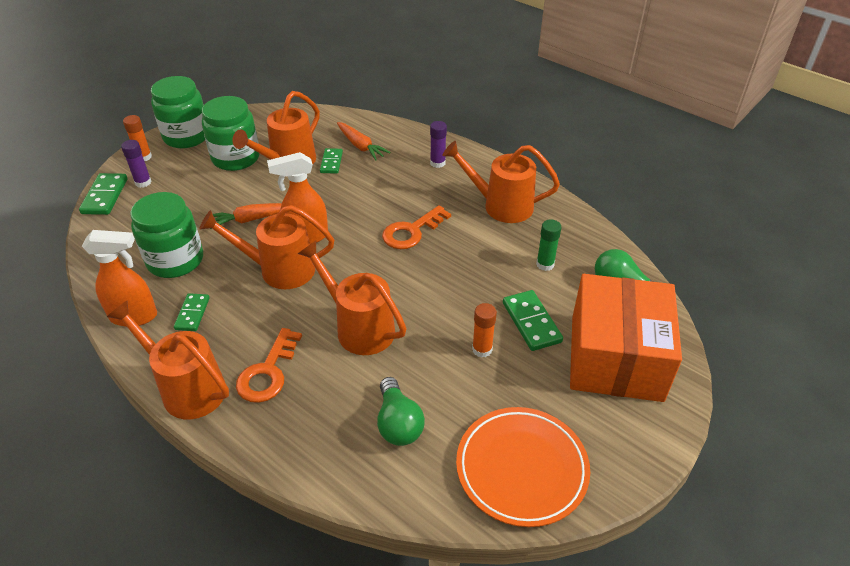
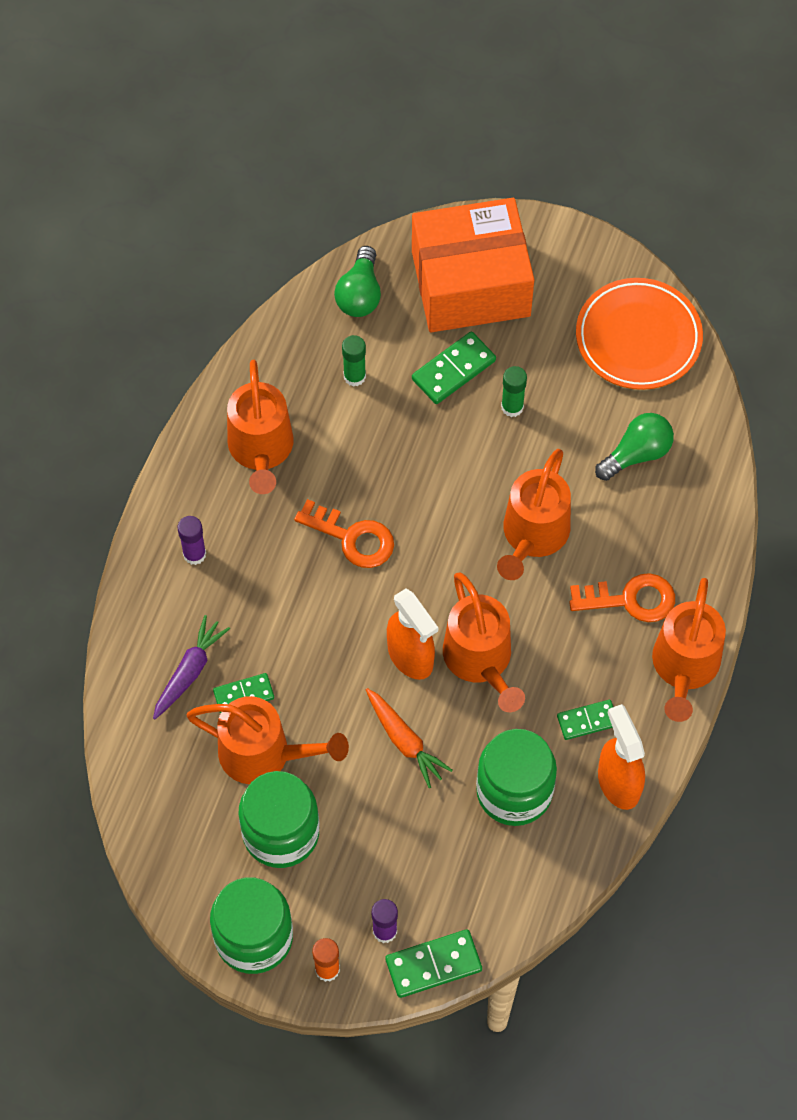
camera: 110 degrees left, 20 degrees up
orange carrot [337,122,391,161] -> purple carrot [153,615,230,720]
orange glue stick [472,303,497,357] -> green glue stick [501,366,527,417]

